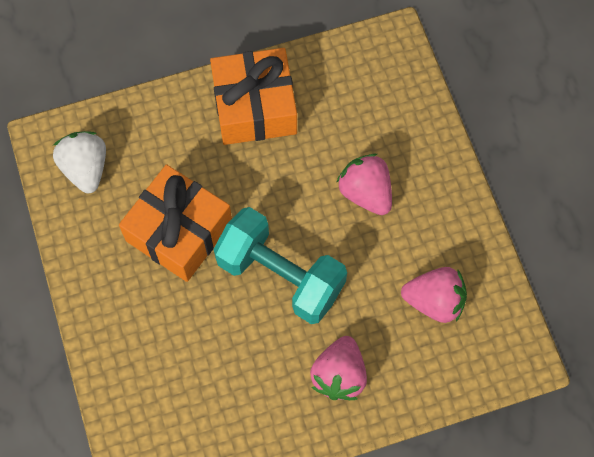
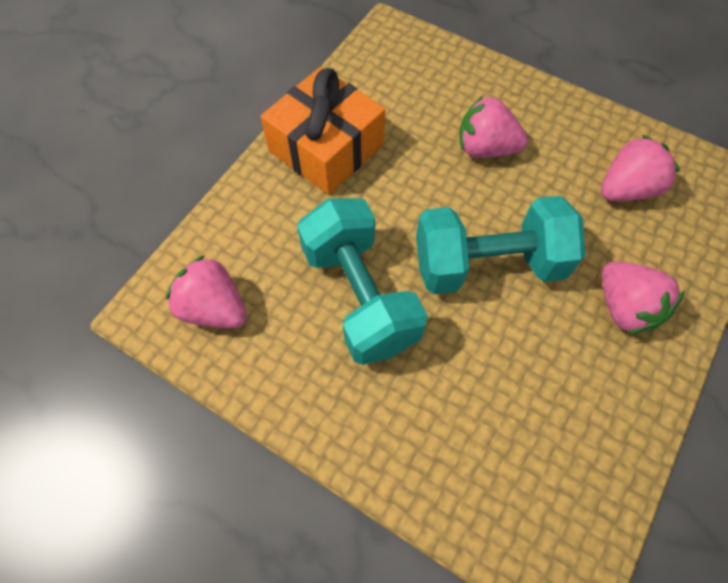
camera: 40 degrees left, 5 degrees down
white strawberry [53,131,106,193] -> pink strawberry [166,255,247,328]
orange gift [119,164,232,282] -> turquoise dumbbell [297,198,428,365]

